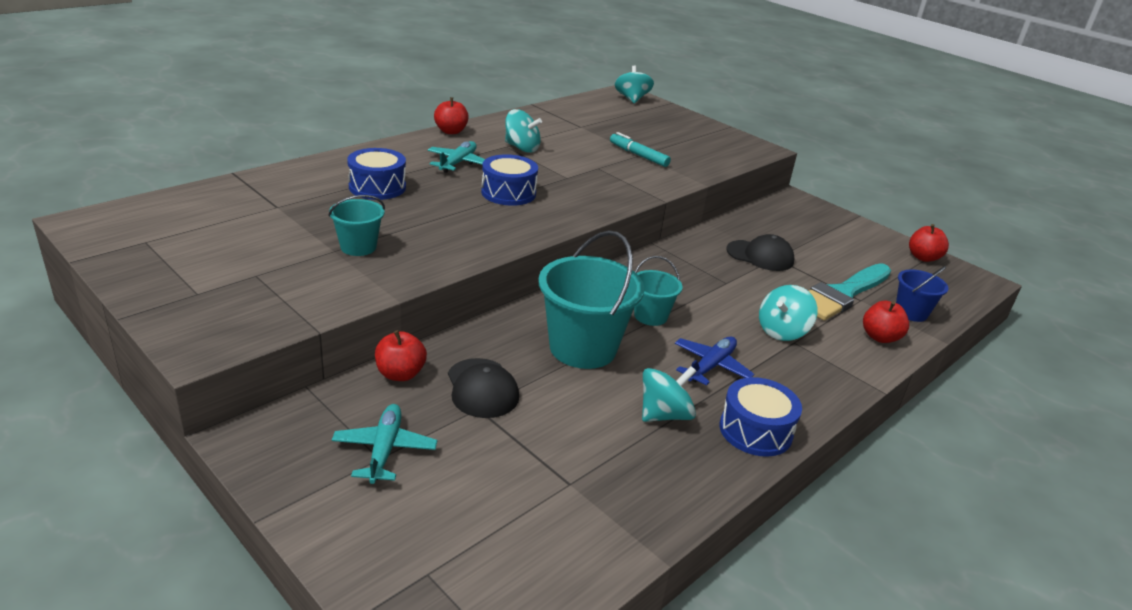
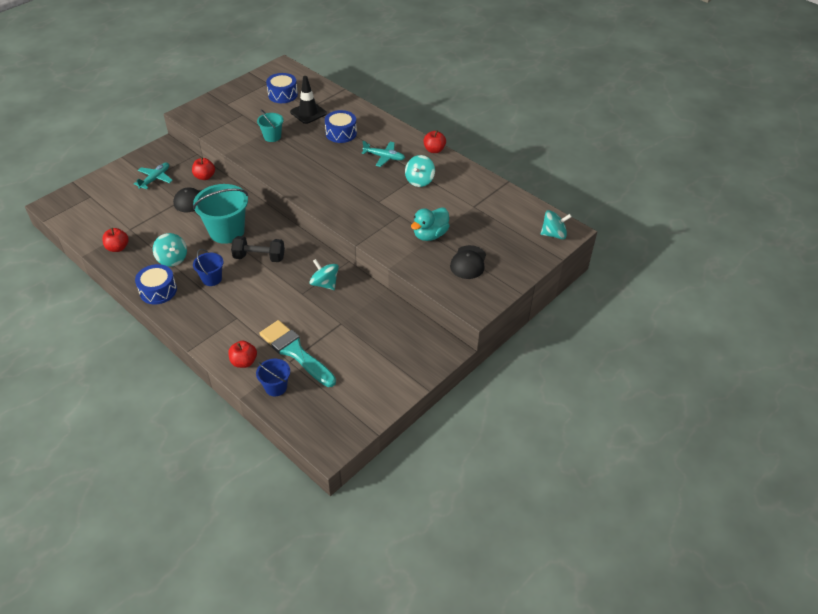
camera: 90 degrees right, 15 degrees up
turquoise plane [332,404,437,484] -> turquoise plane turned 60 degrees counterclockwise [134,163,173,190]
blue drum [481,154,538,206] -> blue drum moved to [266,73,298,103]
turquoise marker [610,132,671,167] -> turquoise duck [411,207,449,241]
turquoise bucket [634,256,682,326] -> black dumbbell [231,236,285,262]
blue plane [675,337,754,385] -> blue bucket [193,249,224,286]
black cap [726,234,794,271] -> black cap moved to [450,245,486,279]
turquoise spinning top [759,285,817,341] -> turquoise spinning top moved to [309,259,339,290]
red apple [909,224,949,262] -> red apple moved to [102,228,129,252]
none -> black traffic cone [290,76,327,124]

